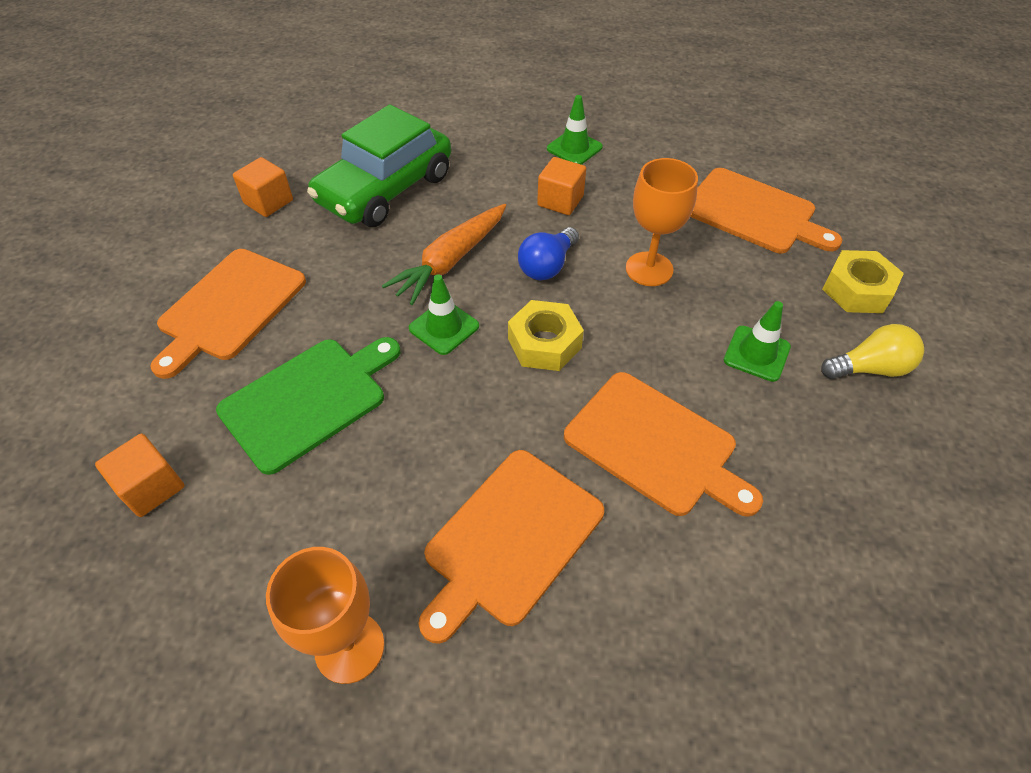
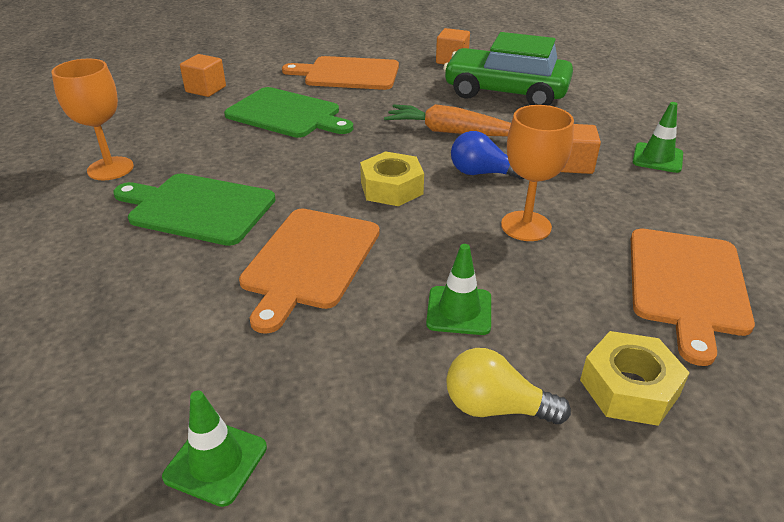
camera: 70 degrees right, 15 degrees down
green traffic cone [409,274,479,355] -> green traffic cone moved to [162,391,267,507]
orange cutting board [418,450,604,644] -> green cutting board [113,173,276,246]
yellow light bulb [821,324,924,379] -> yellow light bulb turned 135 degrees clockwise [446,348,571,424]

